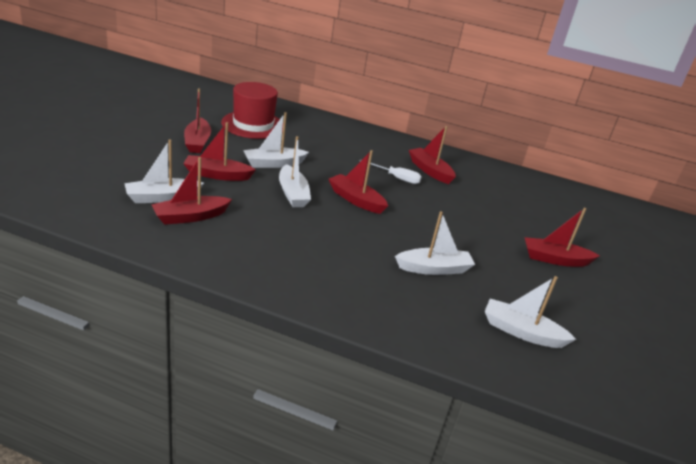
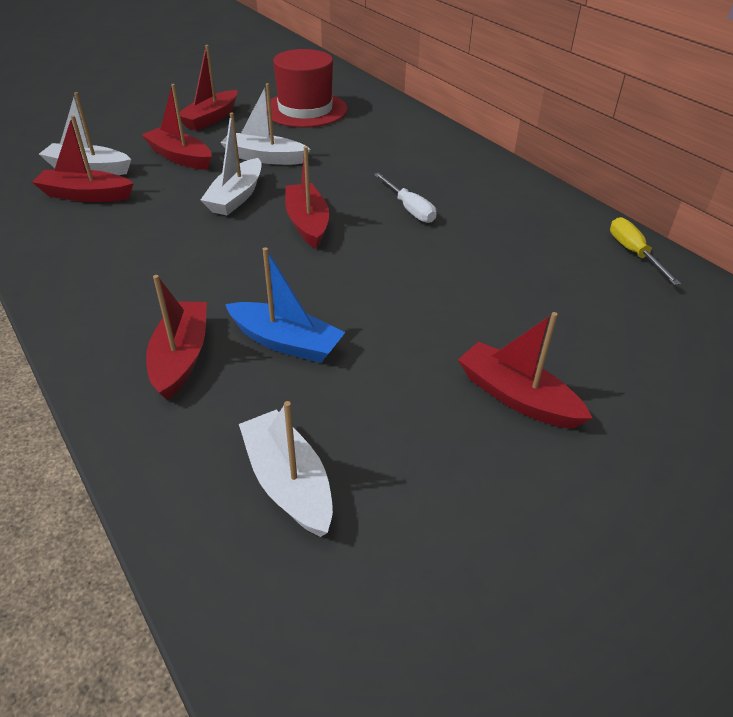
camera: 40 degrees right, 10 degrees up
white boat [395,211,475,275] -> blue boat [225,247,345,363]
red boat [409,126,456,184] -> red boat moved to [146,275,207,401]
none -> yellow screwdriver [610,217,681,285]

